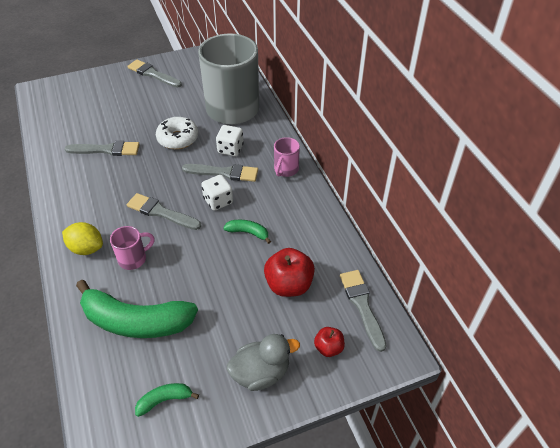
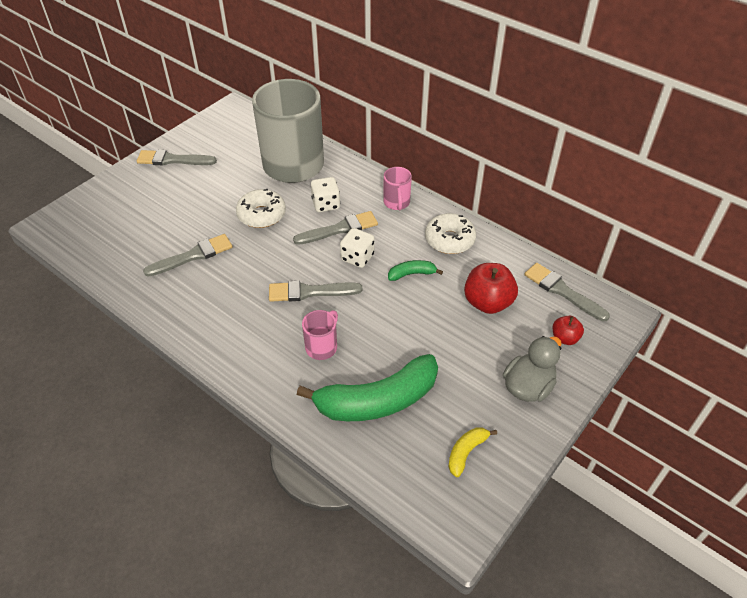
camera: 30 degrees left, 0 degrees up
yellow lemon [62,222,103,255] -> none
green banana [135,383,199,417] -> yellow banana [448,427,497,477]
none -> white donut [425,213,476,254]

